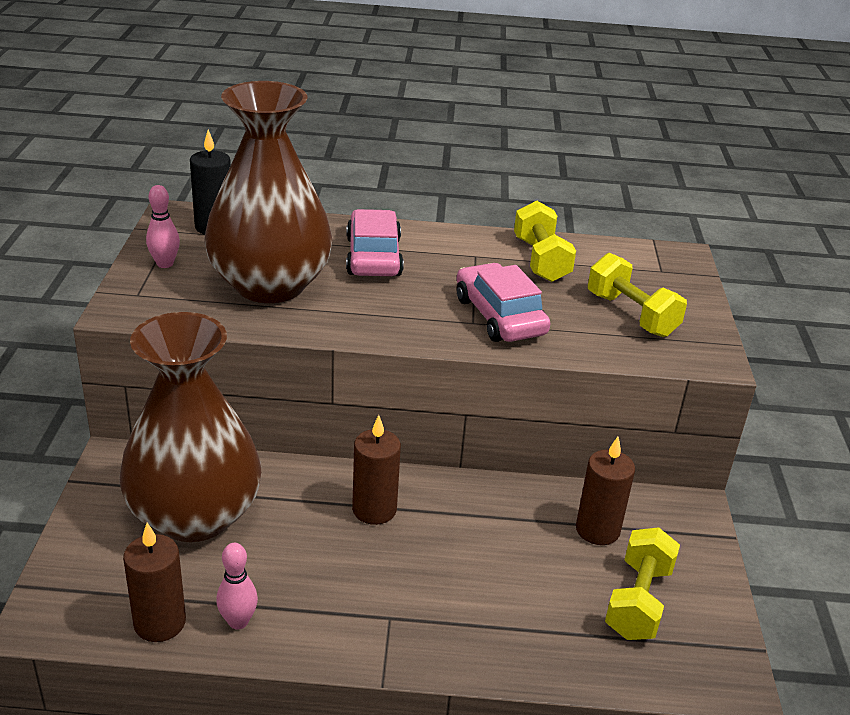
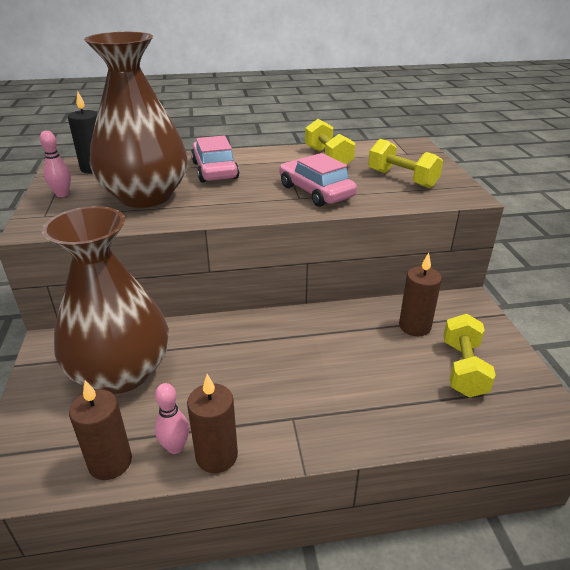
camera: 10 degrees left, 0 degrees up
brown candle [352,415,401,525] -> brown candle moved to [187,374,238,473]

